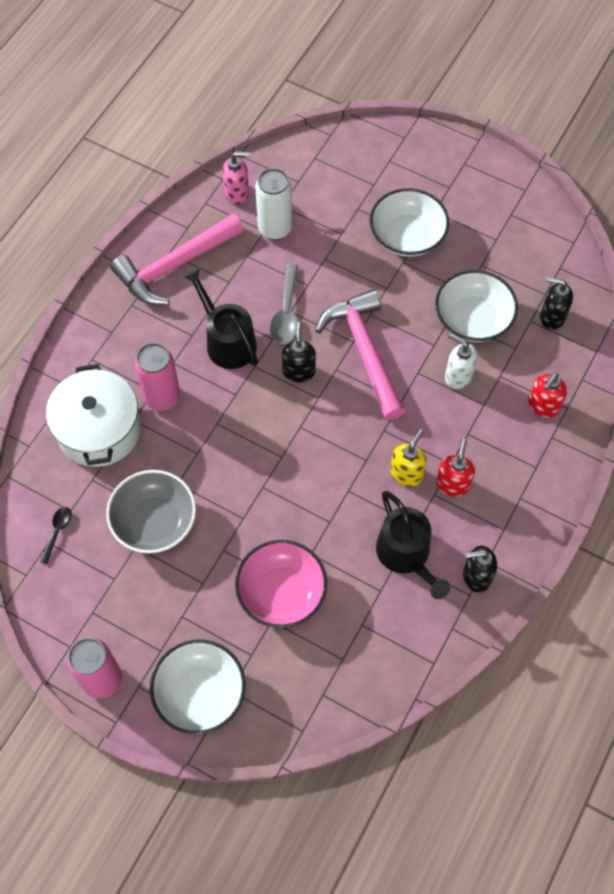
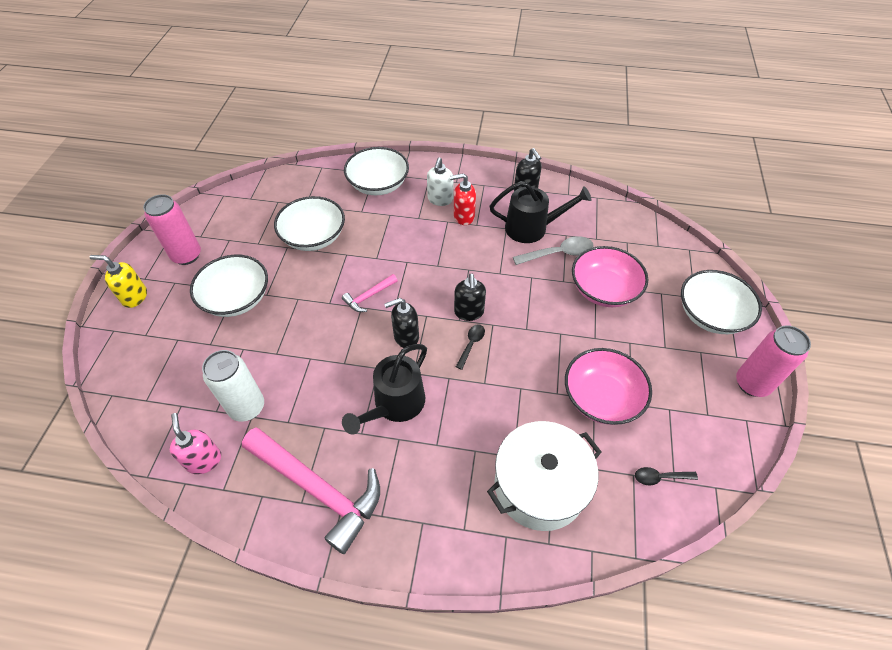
camera: 110 degrees left, 10 degrees down
grey bowl [106,470,196,554] -> pink bowl [565,348,652,425]
pink can [135,343,180,411] -> pink can moved to [143,194,201,265]
grey spoon [270,264,298,344] -> grey spoon moved to [513,236,594,265]
pink hammer [315,289,405,420] -> pink hammer [342,274,398,312], size x0.46
black watering can [376,491,451,599] -> black watering can turned 45 degrees clockwise [490,181,592,243]
yellow soap dispenser [390,429,427,487] -> yellow soap dispenser moved to [90,255,147,308]
white soap dispenser [445,333,478,389] -> white soap dispenser moved to [427,157,453,206]
red soap dispenser [528,373,567,418] -> white bowl [344,147,409,195]
black soap dispenser [540,277,573,330] -> black soap dispenser moved to [454,273,486,321]
none -> black spoon [456,324,485,370]

